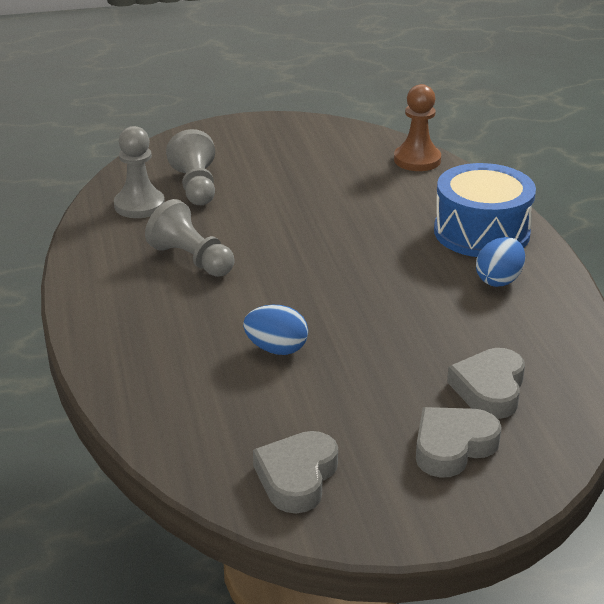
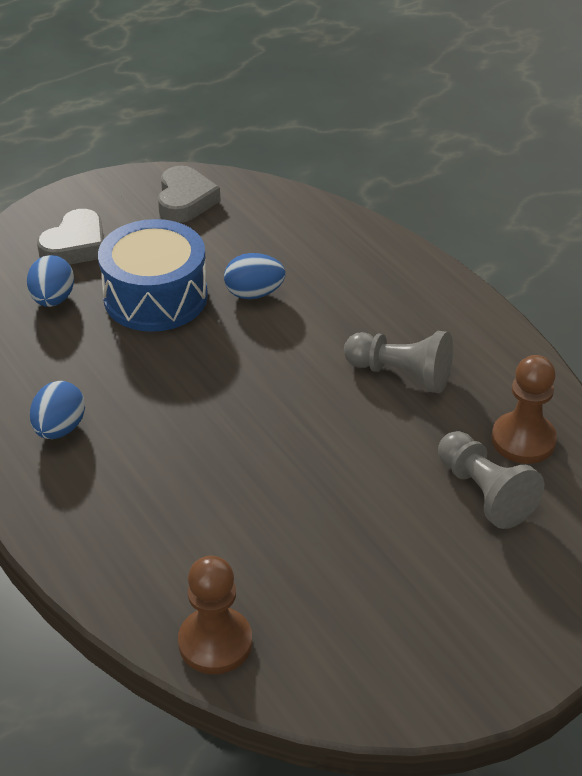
camera: 160 degrees right, 10 degrees up
grey pawn [114,126,165,218] -> brown pawn [491,355,557,464]
blue drum [434,163,536,257] -> blue drum moved to [98,219,208,332]
grey heart [447,348,525,419] -> blue egg [27,255,74,307]

